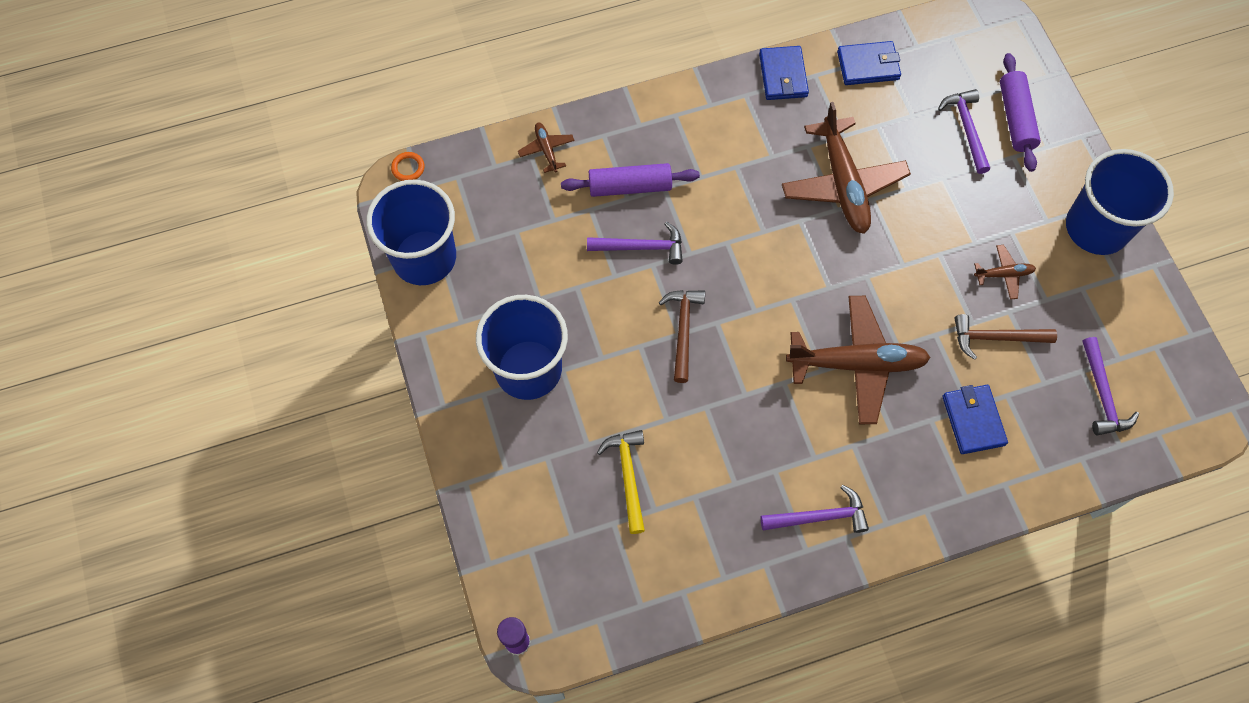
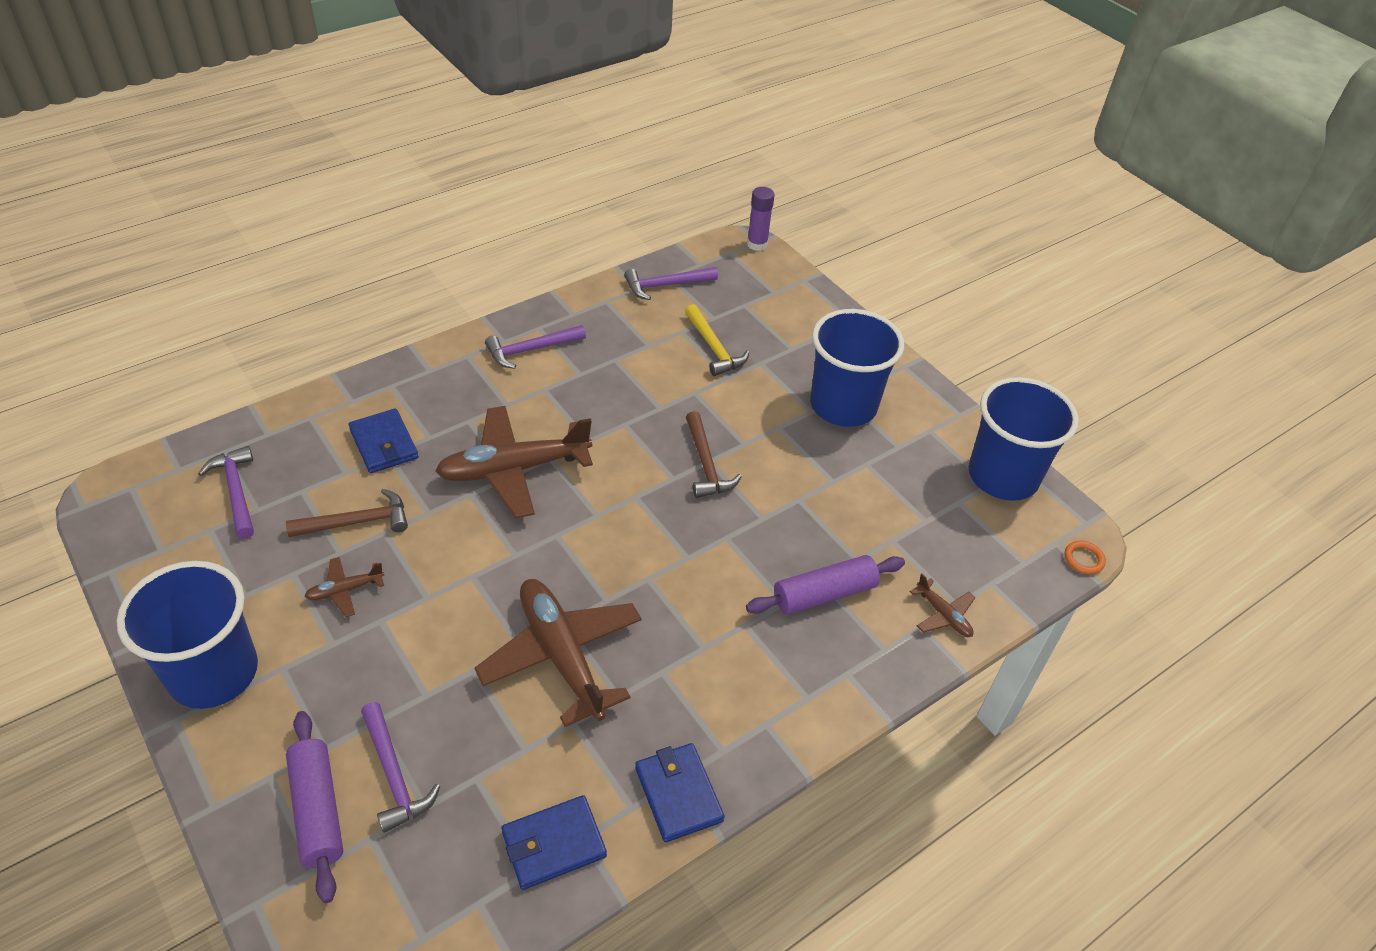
camera: 160 degrees right, 20 degrees down
purple hammer [587,222,683,265] -> purple hammer moved to [624,267,718,300]

